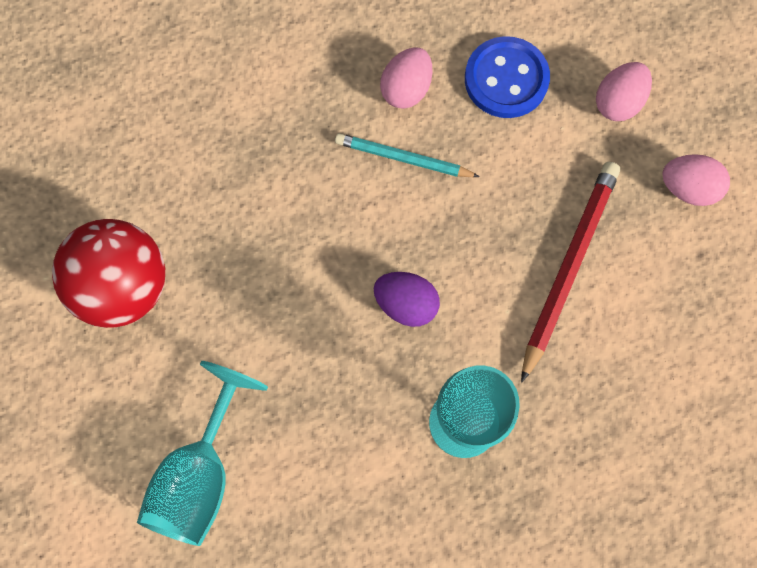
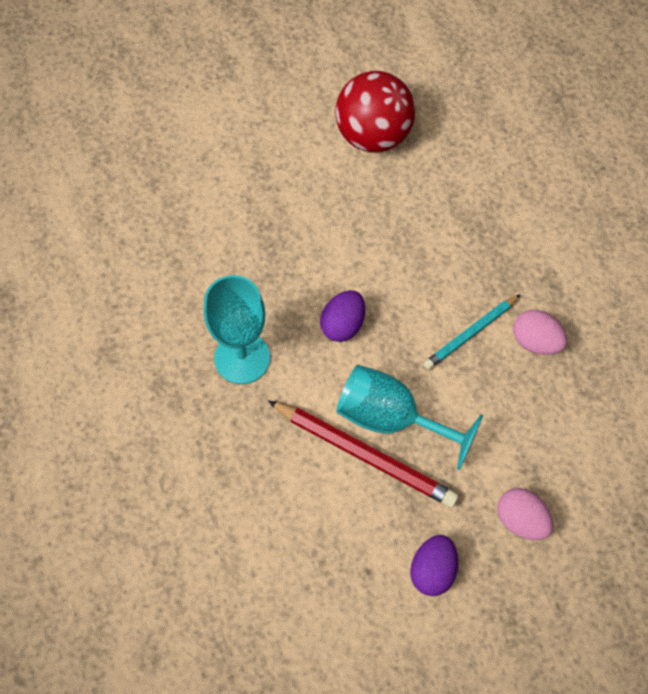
camera: 95 degrees right, 10 degrees down
turquoise goblet [137,361,268,546] -> turquoise goblet moved to [337,365,483,470]
turquoise pencil [335,133,480,177] -> turquoise pencil turned 150 degrees counterclockwise [423,294,520,370]
blue button [465,36,550,118] -> none
pink egg [662,154,730,206] -> purple egg [410,535,458,596]

